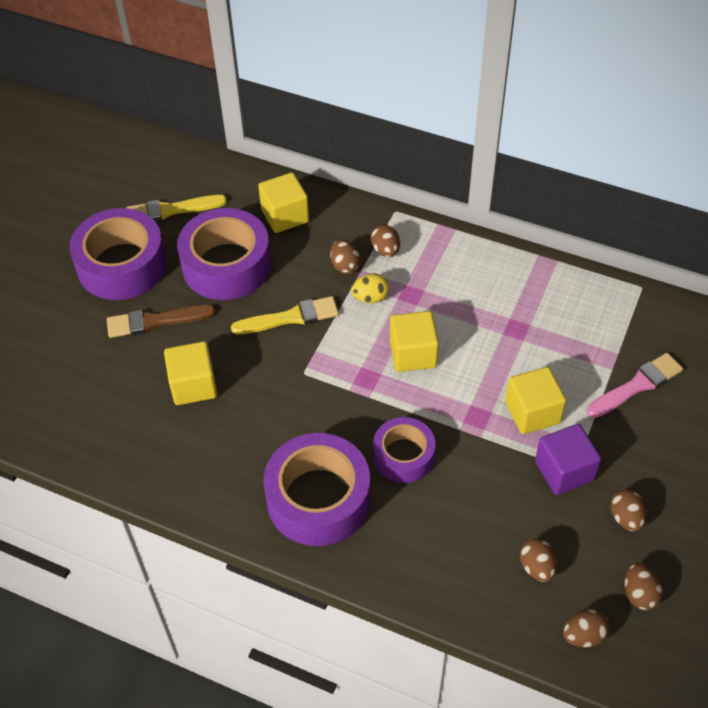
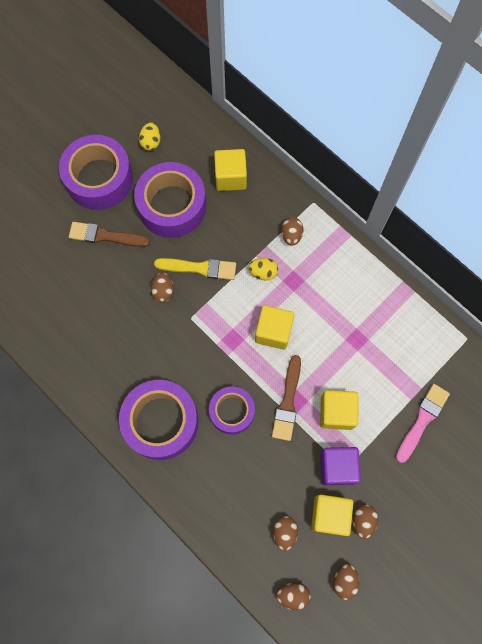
camera: 20 degrees right, 20 degrees up
yellow brush [126,195,227,221] -> yellow egg [139,122,161,151]
yellow cube [164,341,217,405] -> yellow cube moved to [311,494,353,536]
brown egg [330,239,360,274] -> brown egg moved to [151,272,174,303]
pink brush [587,353,683,418] -> pink brush turned 45 degrees counterclockwise [396,384,450,463]
none -> brown brush [272,355,301,441]

